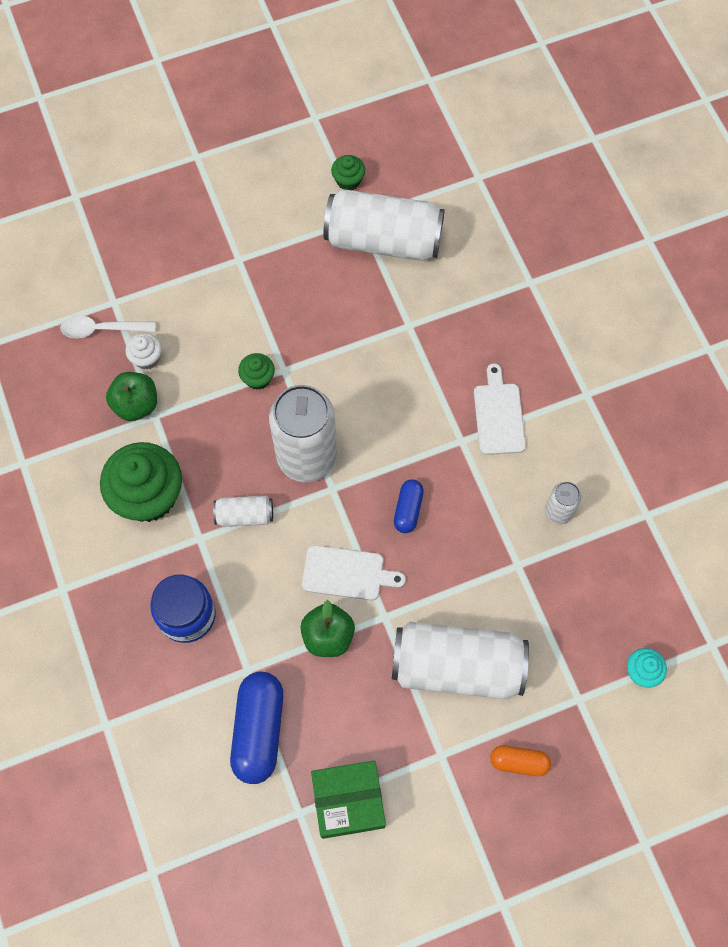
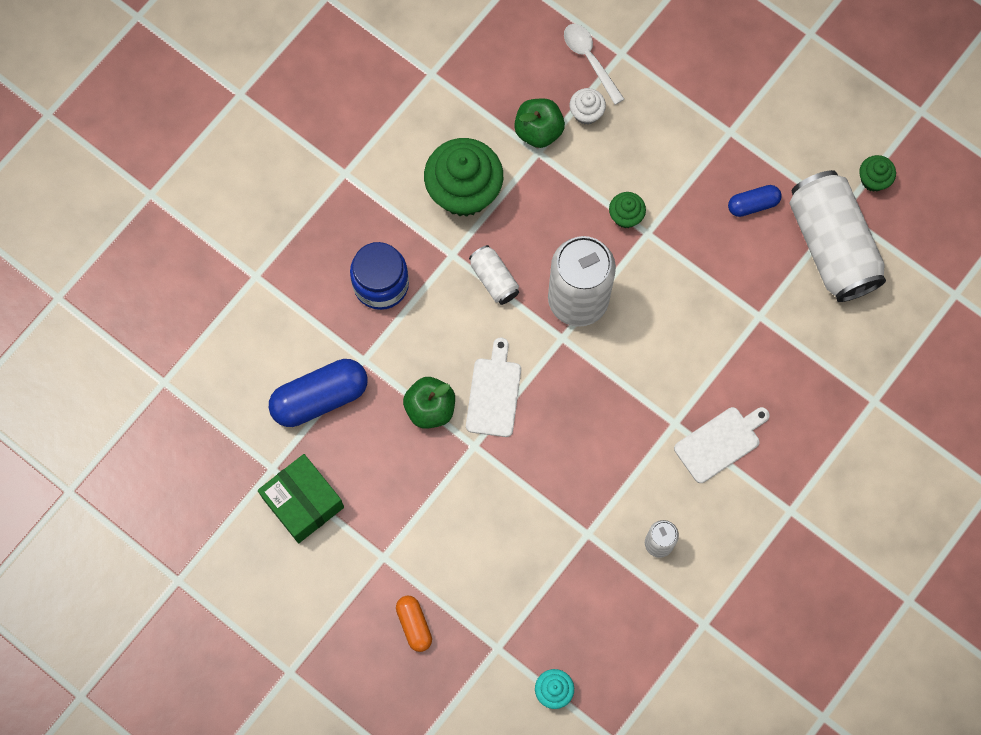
camera: 60 degrees right, 5 degrees up
white cutting board [302,545,406,600] -> white cutting board turned 150 degrees counterclockwise [466,337,521,437]
white can [392,622,529,699] -> none
blue capsule [394,479,424,533] -> blue capsule moved to [728,185,782,217]

